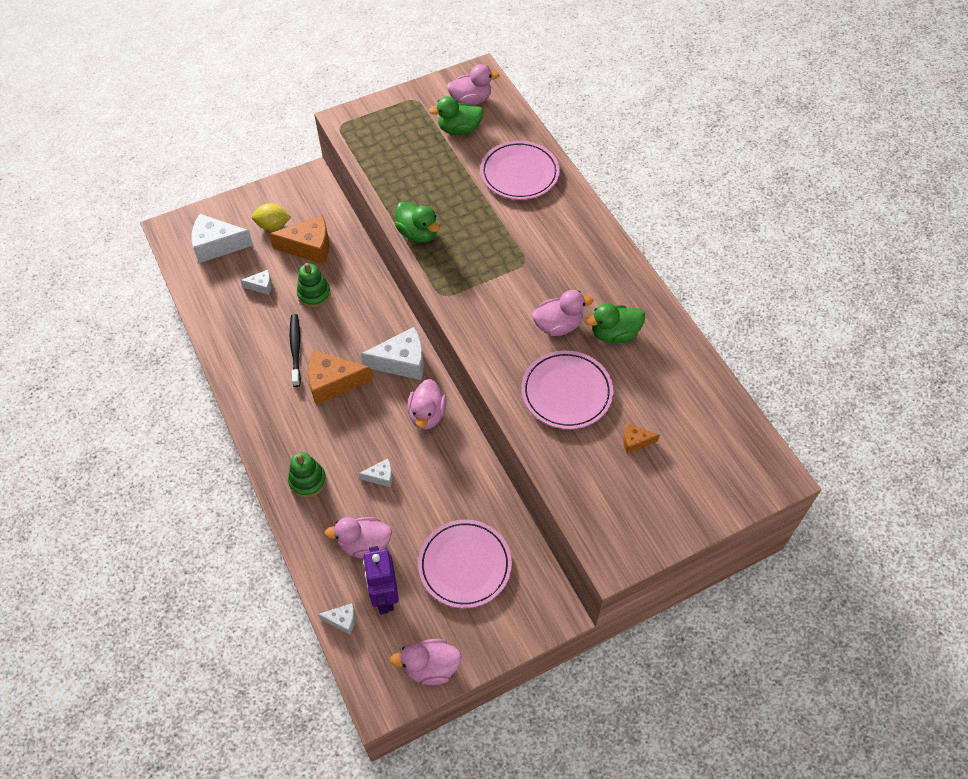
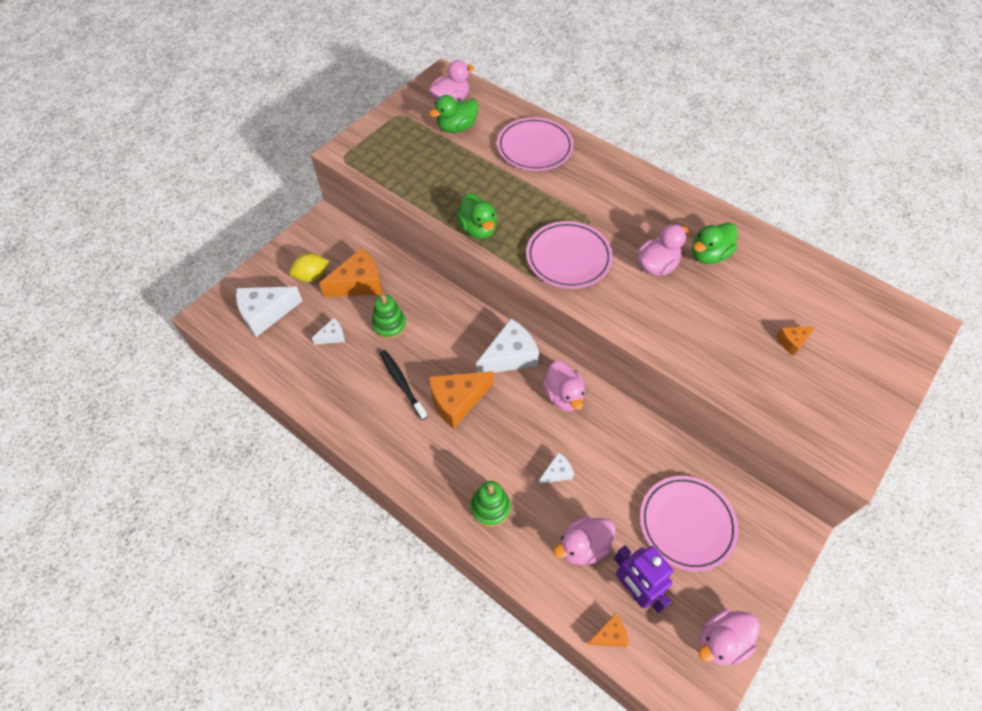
camera: 25 degrees left, 0 degrees up
white cheese [318,603,355,635] -> orange cheese [587,614,629,647]
green duck [395,201,440,243] -> green duck turned 45 degrees clockwise [456,193,497,239]
pink plate [521,350,613,429] -> pink plate moved to [526,221,613,289]

